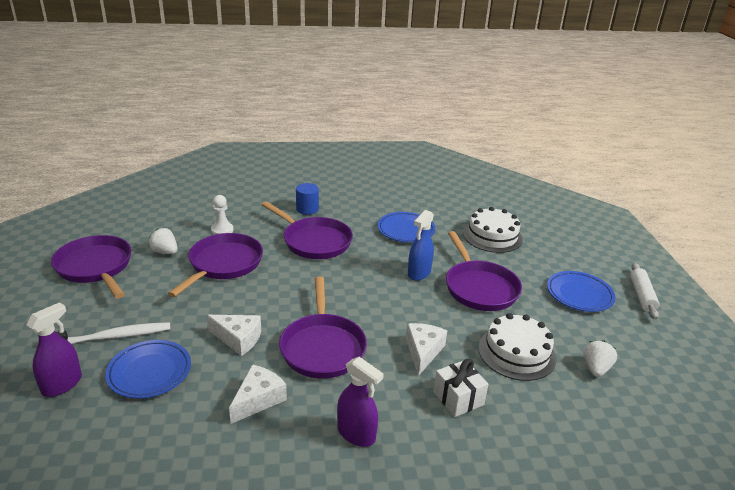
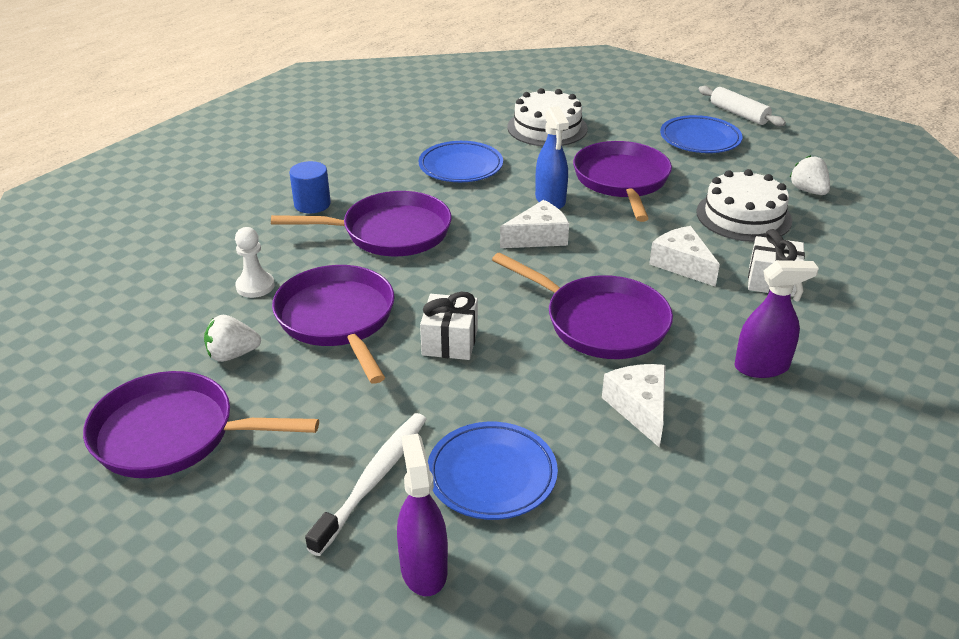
camera: 45 degrees left, 5 degrees up
white cheese [207,315,261,356] -> white cheese moved to [500,200,569,248]
purple pan [446,231,522,311] -> purple pan turned 120 degrees counterclockwise [573,141,672,222]
none -> white gift [420,292,478,360]

